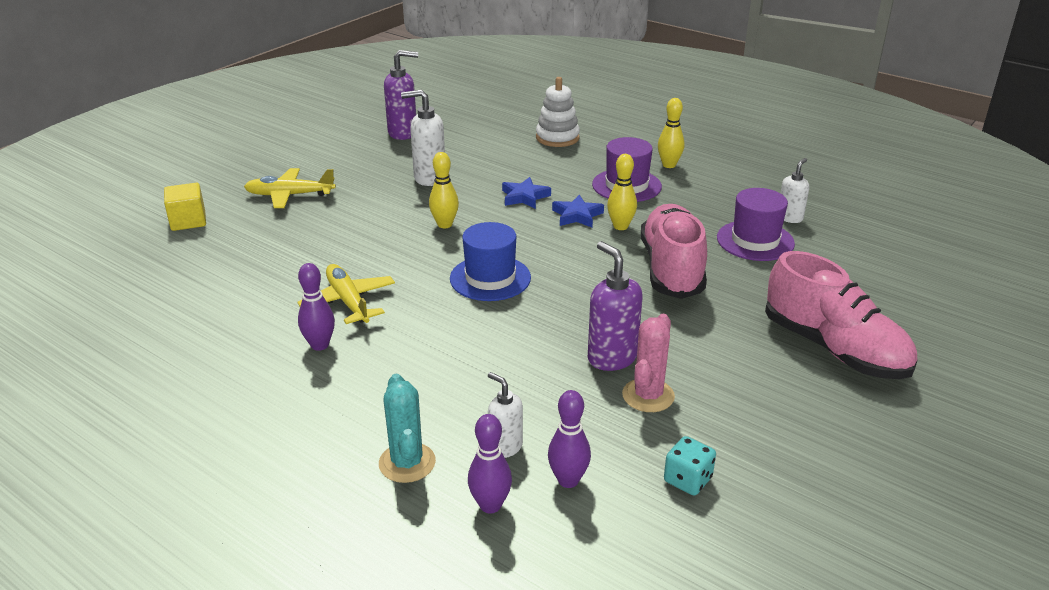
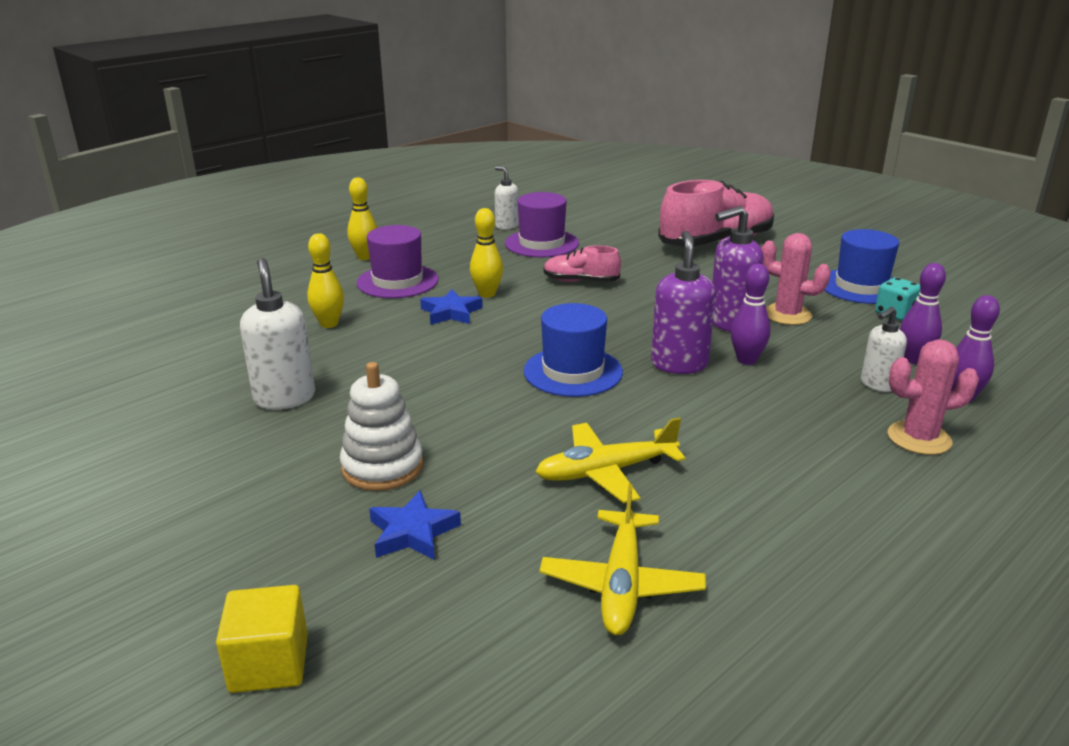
camera: 80 degrees left, 5 degrees down
yellow plane [244,168,336,208] -> yellow plane moved to [540,484,706,635]
purple bowling pin [298,263,335,351] -> purple bowling pin moved to [731,264,771,365]
turquoise cactus [379,374,436,483] -> pink cactus [888,339,979,455]
purple soap dispenser [384,50,418,140] -> purple soap dispenser moved to [651,231,716,374]
white soap dispenser [401,89,445,186] -> white soap dispenser turned 150 degrees clockwise [240,258,315,410]
yellow bowling pin [429,152,459,228] -> yellow bowling pin moved to [307,233,344,328]
blue star [502,177,551,209] -> blue star moved to [369,490,461,560]
white stacking toy [536,77,580,147] -> white stacking toy moved to [340,362,423,491]
pink shoe [641,204,707,299] -> pink shoe [544,245,621,282], size x0.52
none -> blue hat [824,229,899,304]

